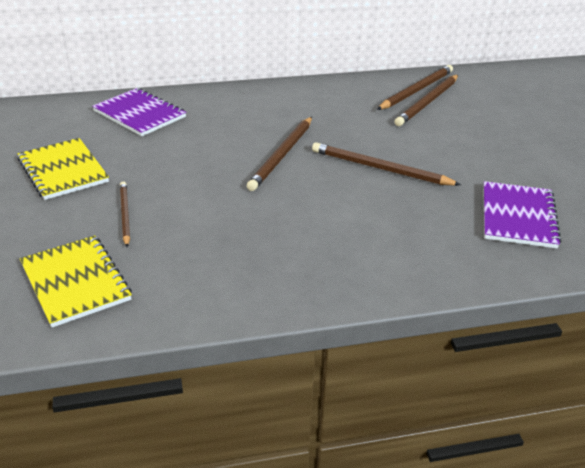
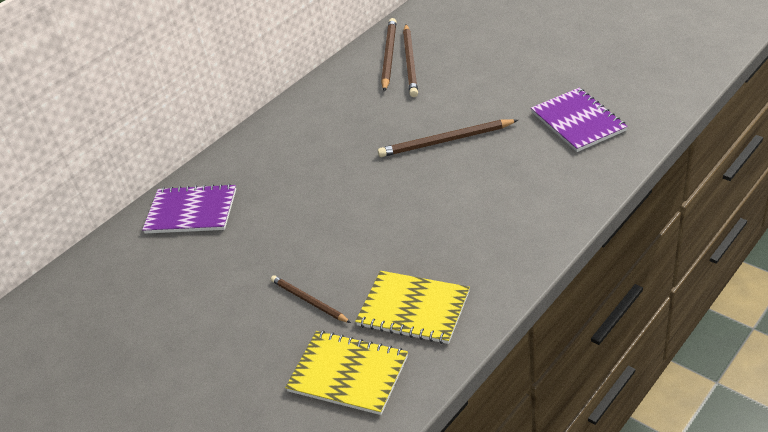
camera: 30 degrees left, 5 degrees up
yellow notebook [17,138,109,200] -> yellow notebook moved to [355,271,470,344]
brown pencil [247,117,312,191] -> none

